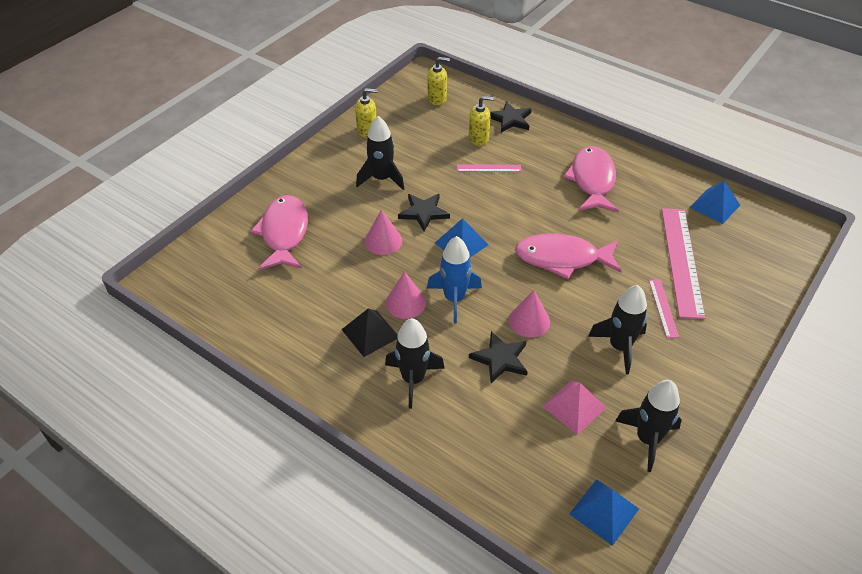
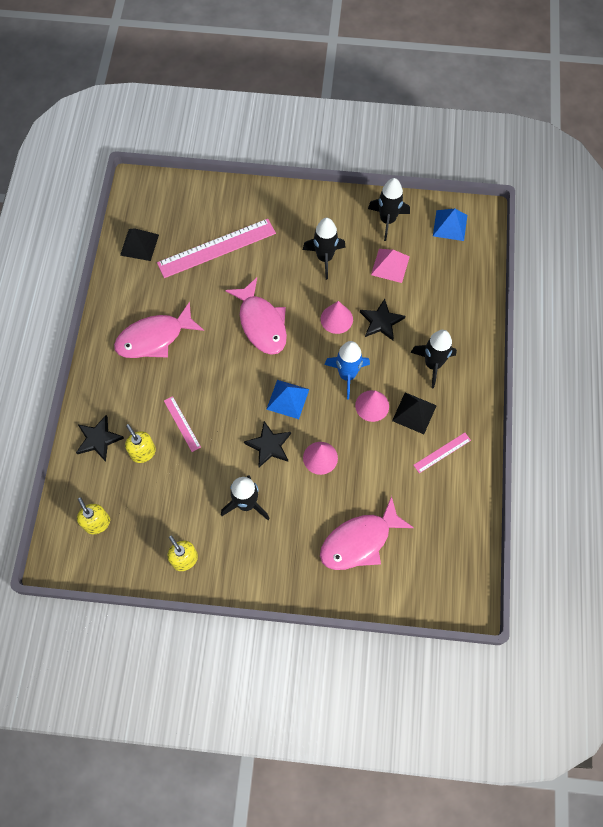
camera: 120 degrees left, 20 degrees up
pink ruler [649,279,679,338] -> pink ruler moved to [413,433,471,473]
blue pyramid [690,181,740,224] -> black pyramid [120,228,159,261]

